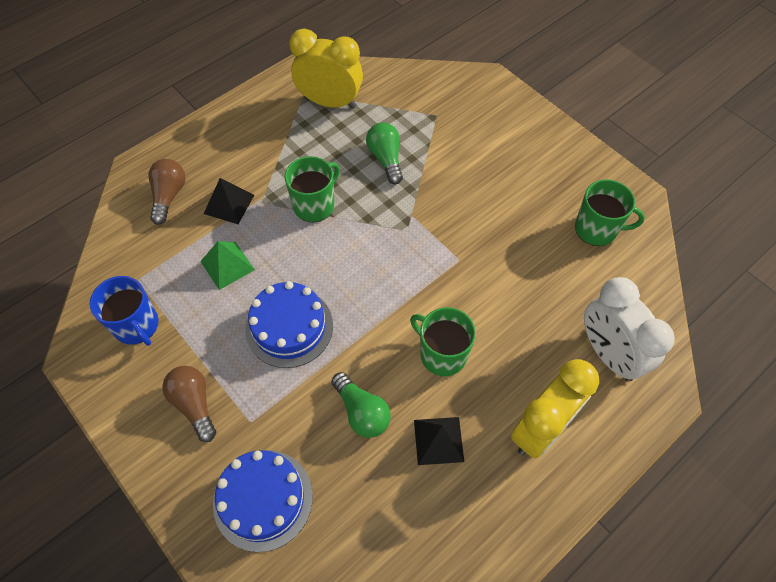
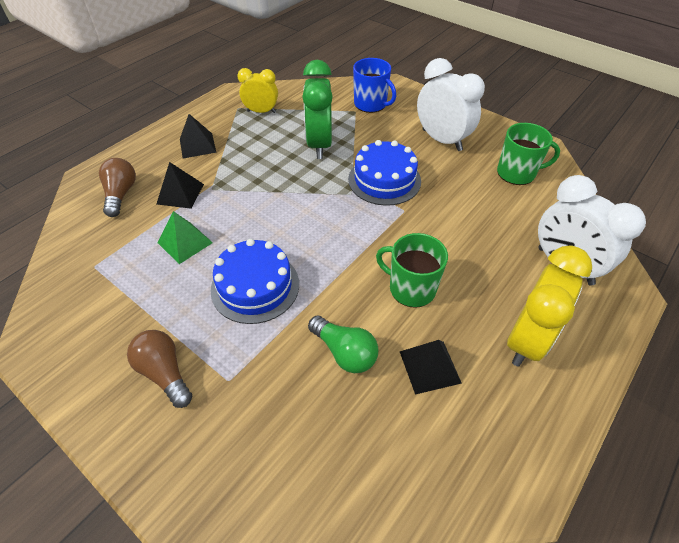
camera: 10 degrees left, 10 degrees down
blue mug [89,276,158,346] -> blue mug moved to [353,58,396,113]
blue cake [213,450,313,552] -> blue cake moved to [348,140,421,206]
green mug [285,156,340,222] -> none
yellow clock [289,28,363,109] -> yellow clock [237,68,278,113], size x0.62
green light bulb [366,122,403,184] -> green clock [302,60,333,159]
none -> black pyramid [180,114,216,158]
none -> white clock [417,58,485,151]

